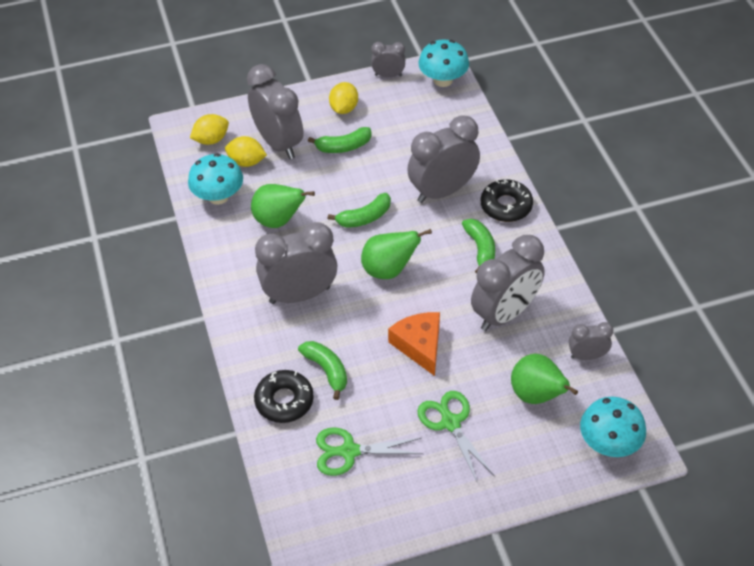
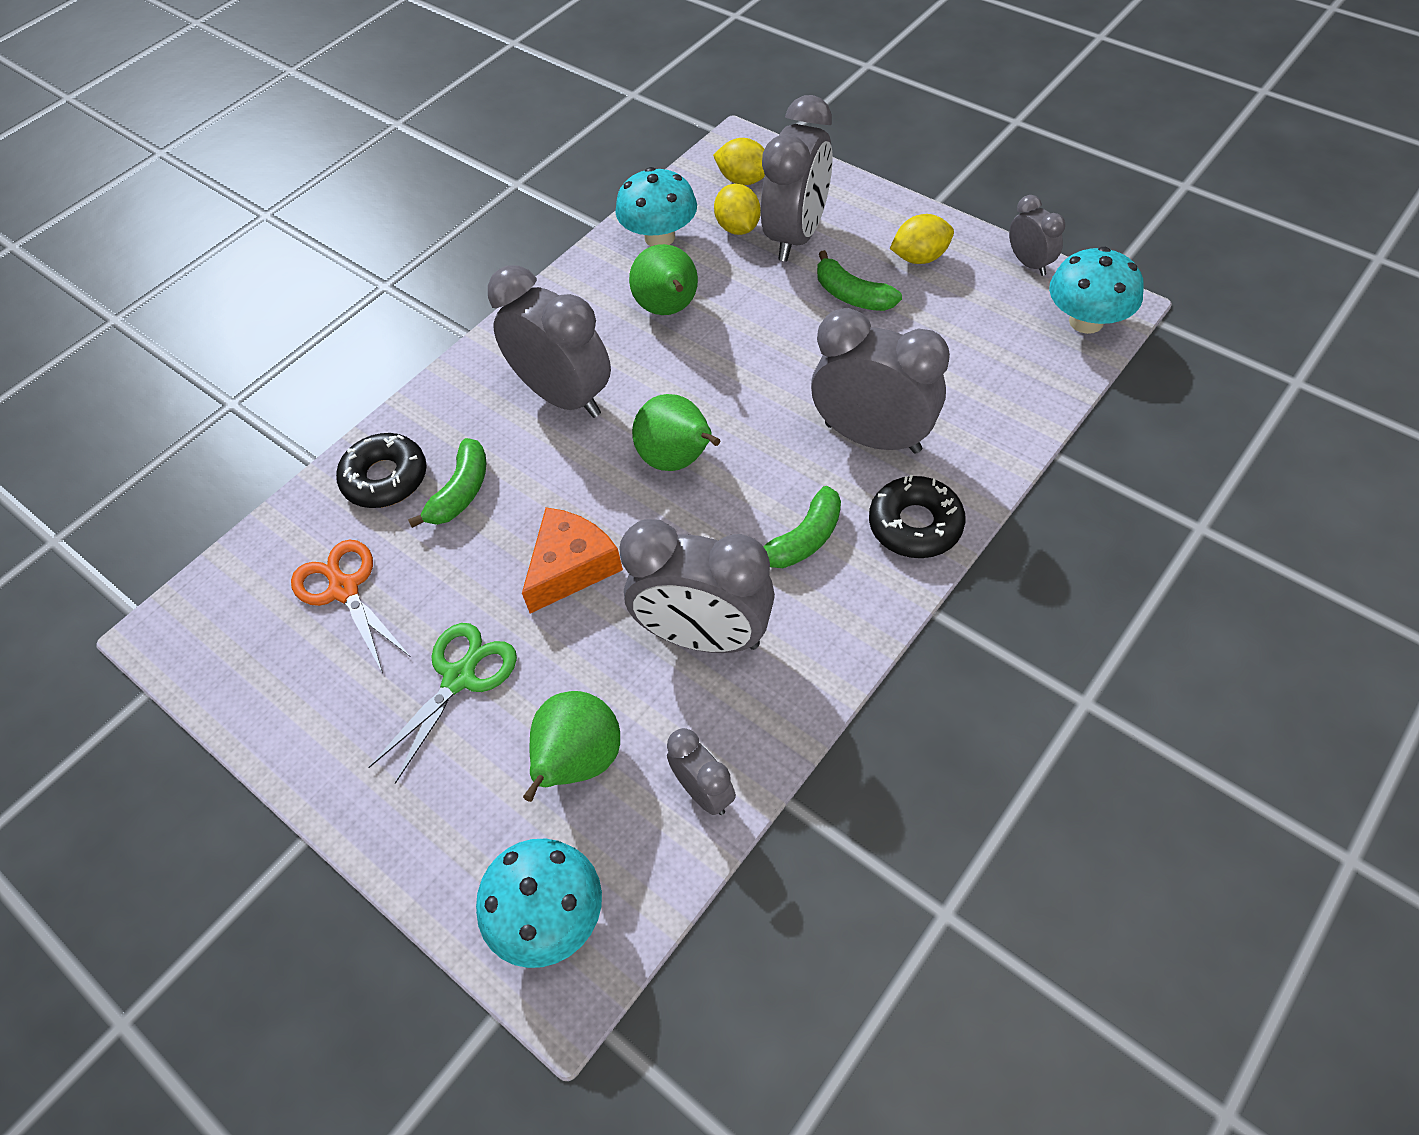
camera: 60 degrees right, 5 degrees up
green scissors [316,427,423,476] -> orange scissors [291,540,411,673]
green banana [328,193,391,228] -> none

